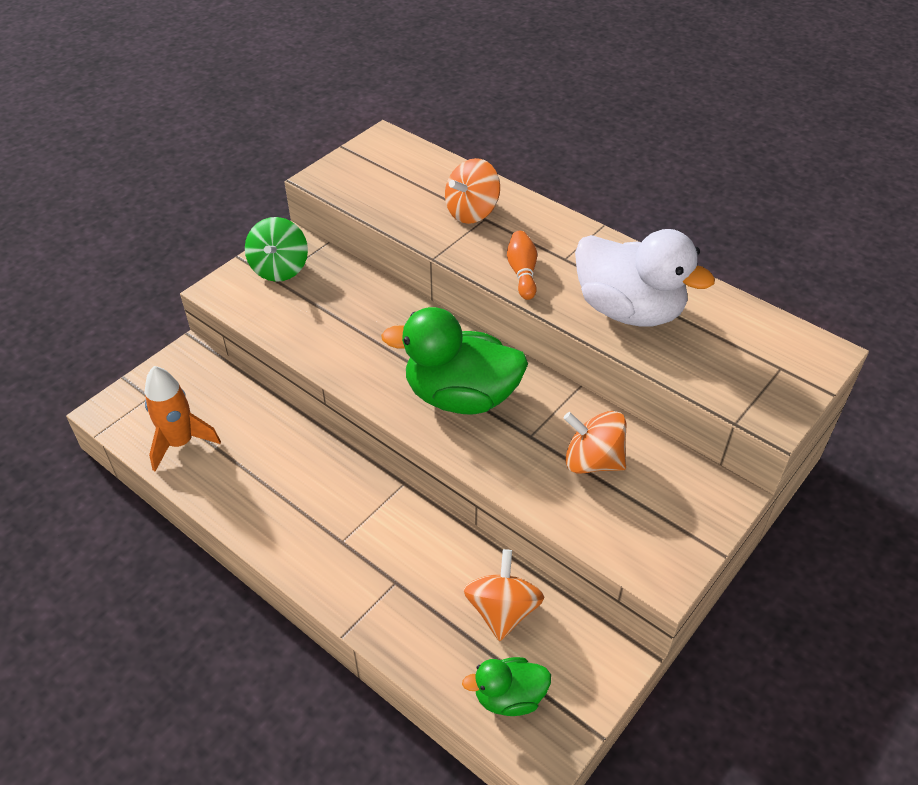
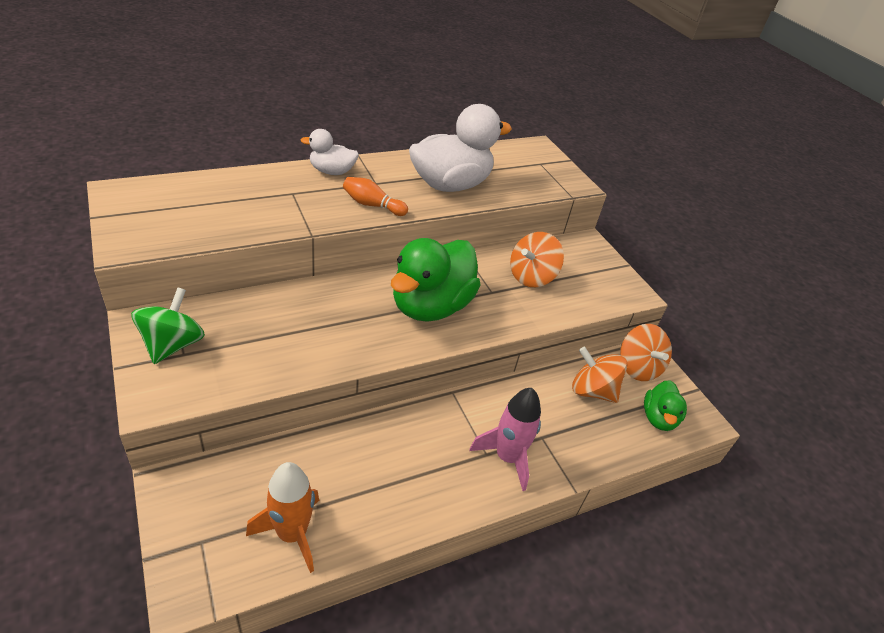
camera: 70 degrees left, 5 degrees down
green spinning top [245,217,308,282] -> green spinning top turned 105 degrees counterclockwise [131,288,205,364]
orange spinning top [445,158,500,224] -> orange spinning top moved to [620,324,672,381]
none -> white duck [301,129,359,175]
none -> pink rocket [469,388,541,491]

